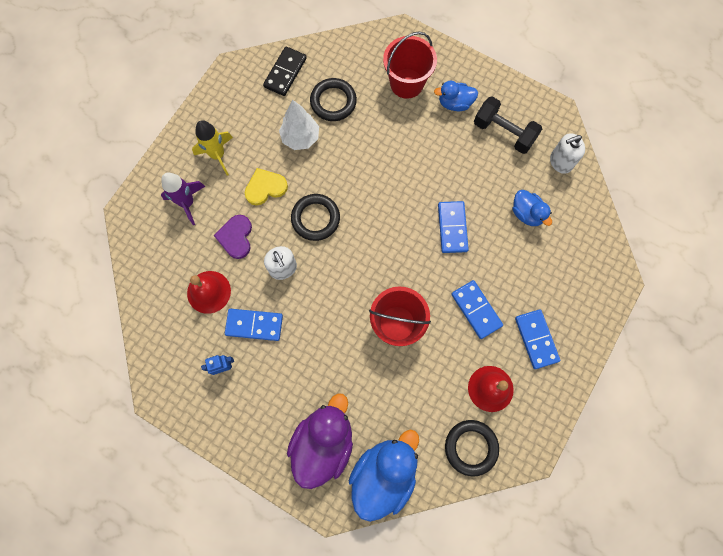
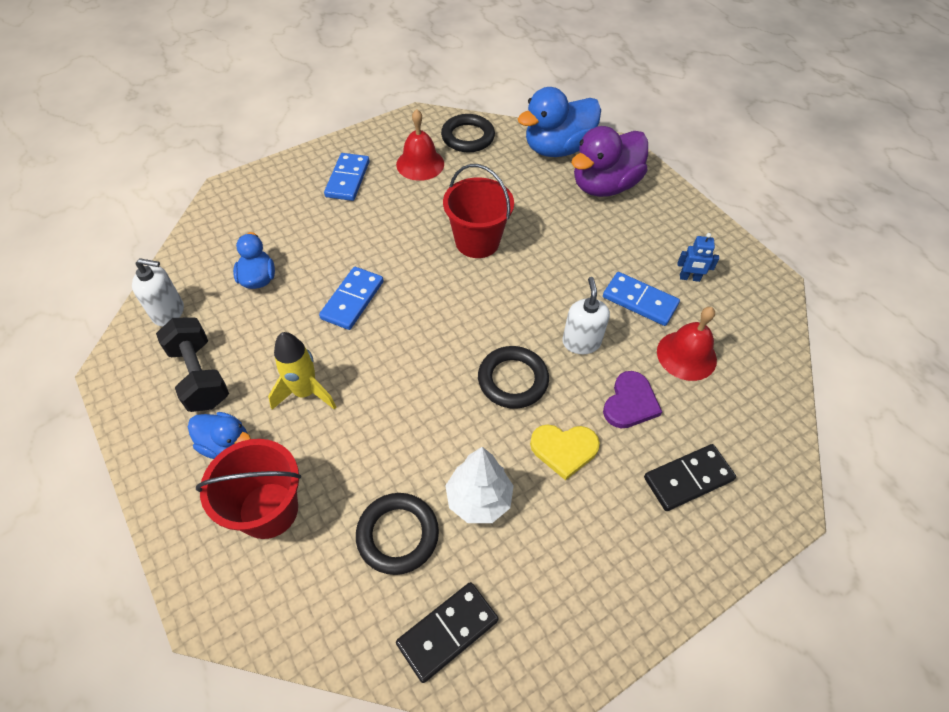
camera: 155 degrees left, 20 degrees down
purple rocket [161,172,205,225] -> black domino [644,444,736,511]
yellow rocket [192,120,233,176] -> yellow rocket moved to [268,332,336,410]
blue domino [451,280,503,339] -> none

